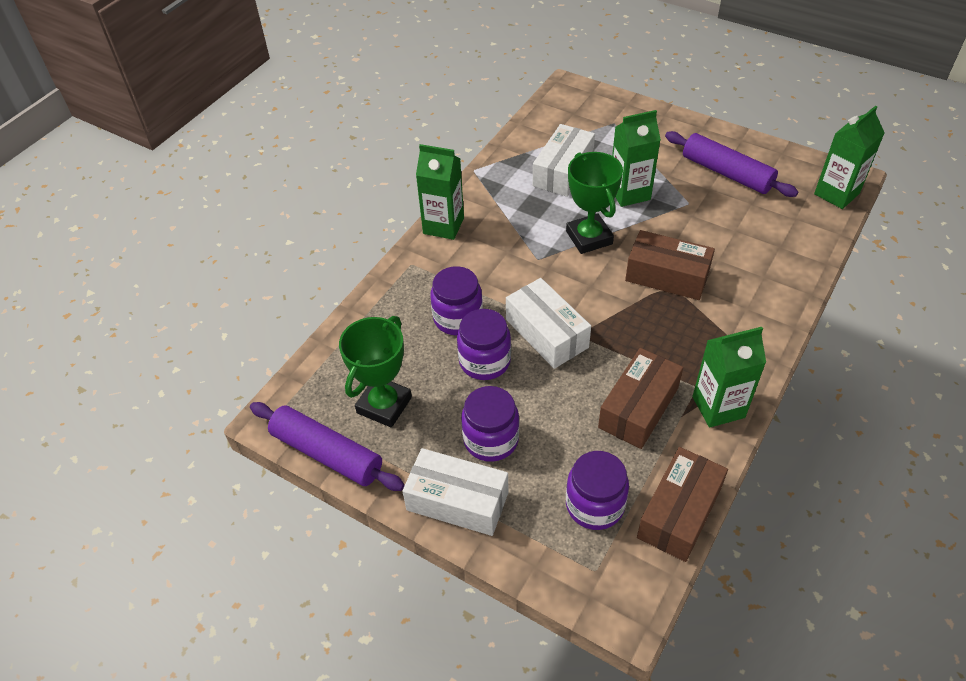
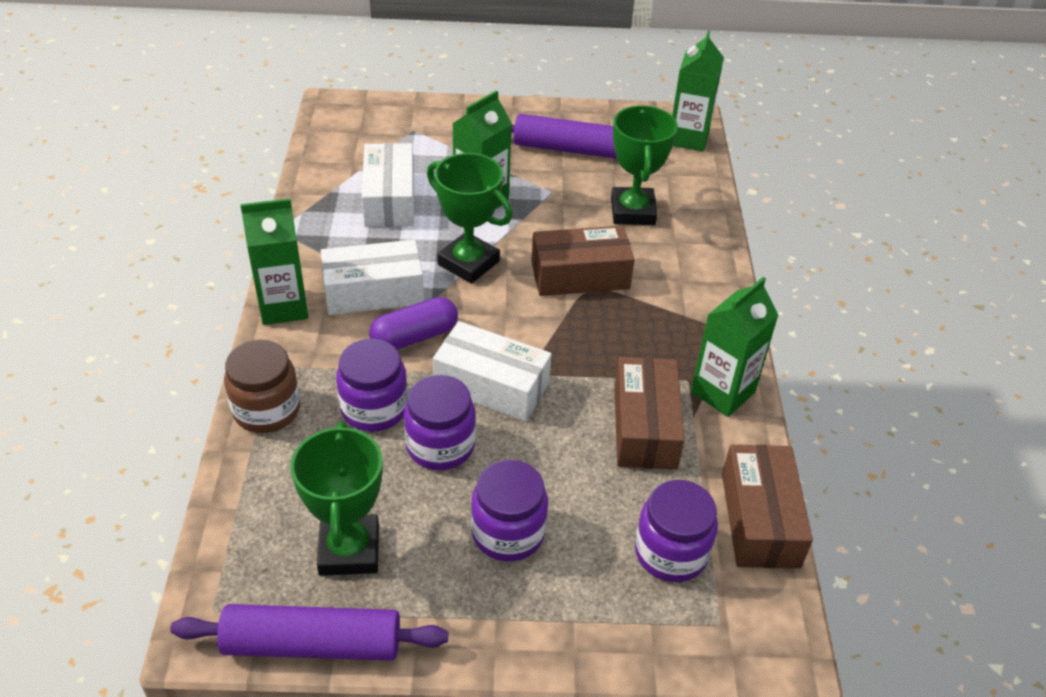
camera: 35 degrees left, 5 degrees down
white box [402,448,509,536] -> white box moved to [321,240,424,315]
none -> brown jar [224,340,300,433]
none -> purple capsule [369,297,458,350]
none -> green trophy [611,105,678,225]

